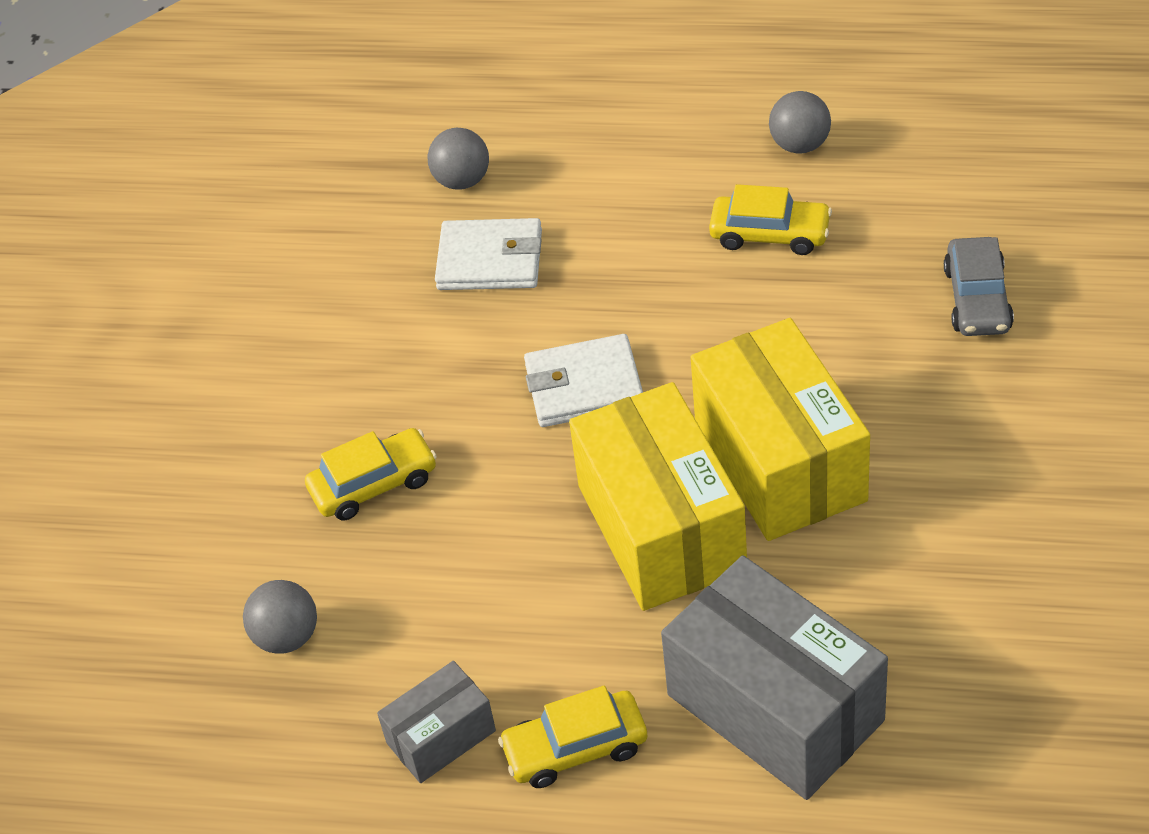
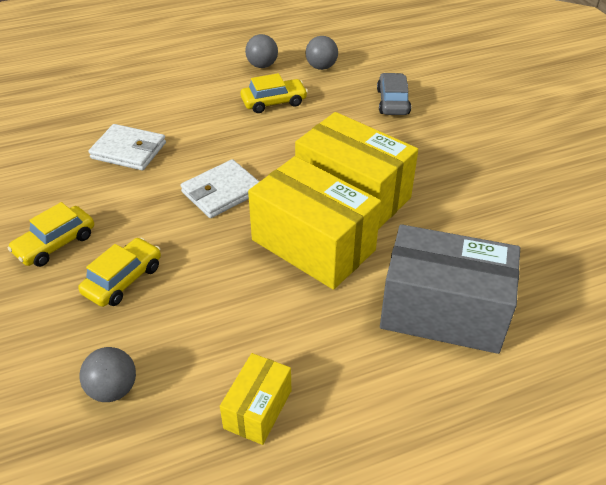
camera: 35 degrees left, 5 degrees down
grey box [377,661,496,783] -> yellow box [220,353,291,445]
grey ball [427,128,489,190] -> grey ball moved to [305,36,338,70]
white wallet [435,218,542,290] -> white wallet turned 45 degrees clockwise [88,124,166,170]
yellow car [498,686,647,788] -> yellow car moved to [7,202,94,267]
grey car [944,237,1014,336] -> grey car turned 150 degrees counterclockwise [377,73,411,115]

